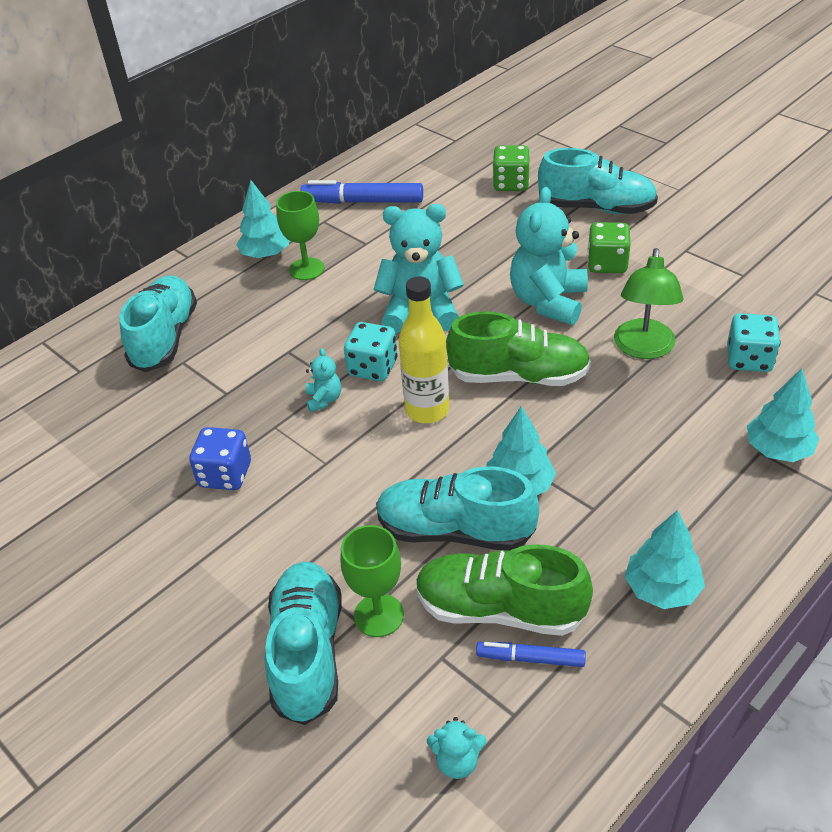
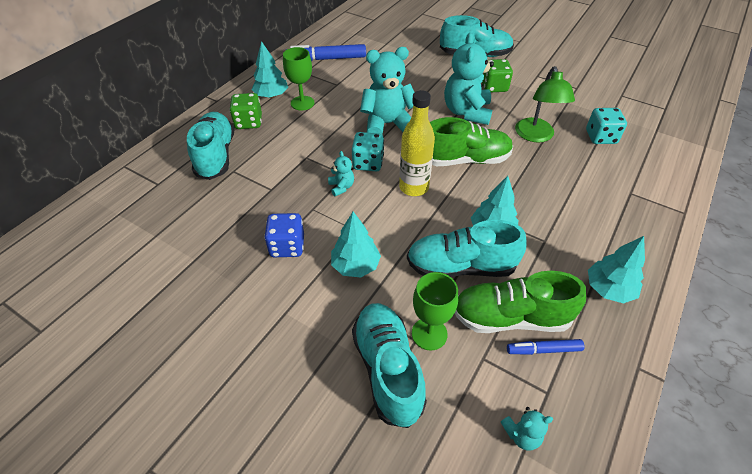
camera: 15 degrees left, 5 degrees up
green dice [493,145,530,191] -> green dice moved to [229,93,262,129]
turquoise tree [747,368,819,462] -> turquoise tree moved to [331,212,381,277]

